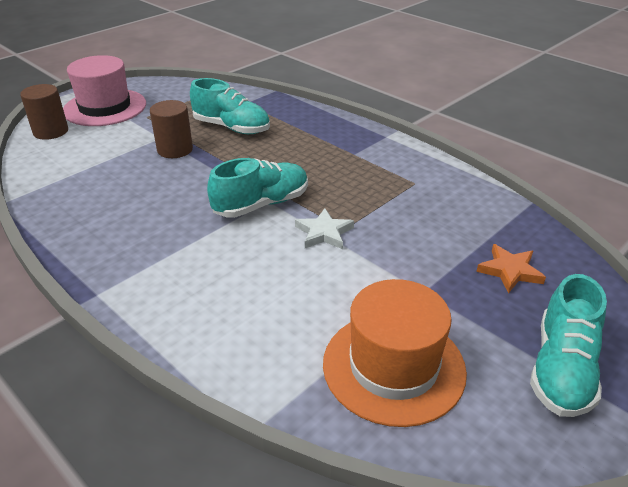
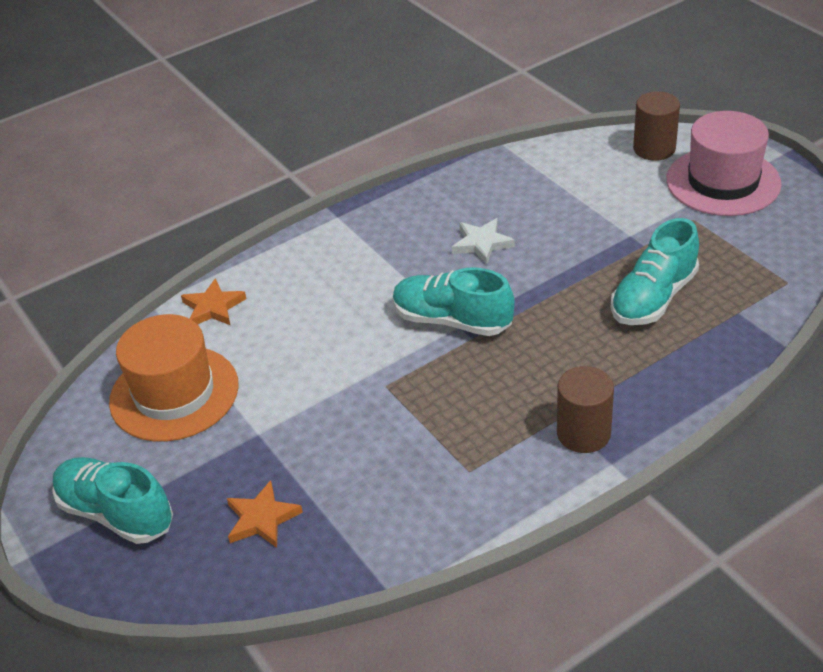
camera: 105 degrees right, 5 degrees up
brown cylinder [150,100,193,158] -> brown cylinder moved to [557,366,614,453]
turquoise shoe [207,158,308,218] -> turquoise shoe turned 135 degrees clockwise [393,268,515,336]
white star [295,208,354,249] -> white star moved to [452,218,515,265]
none -> orange star [181,278,247,325]

